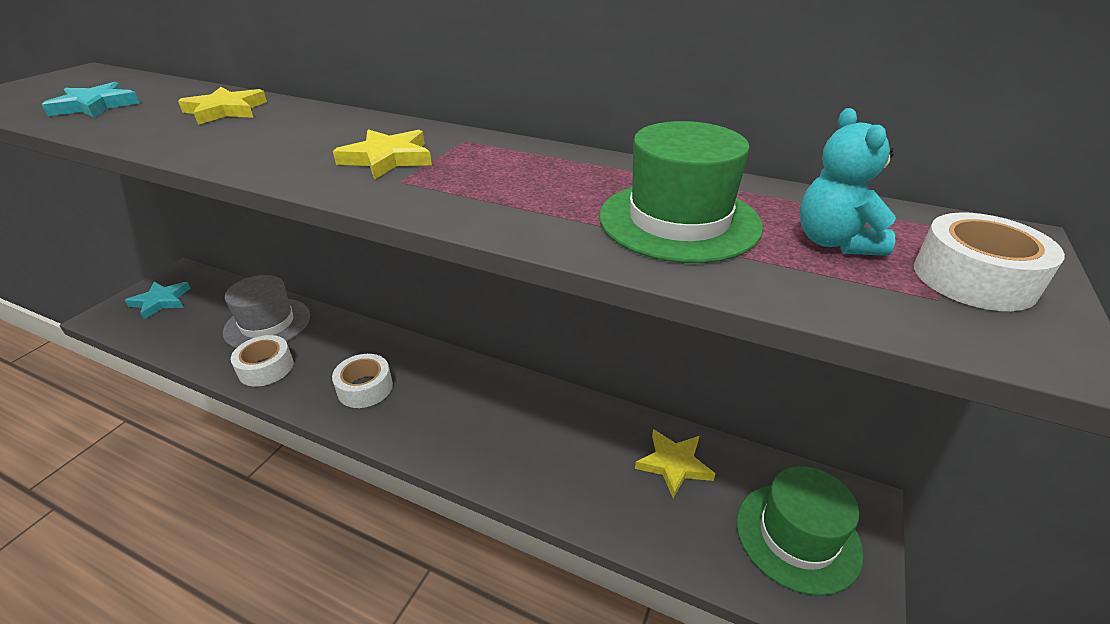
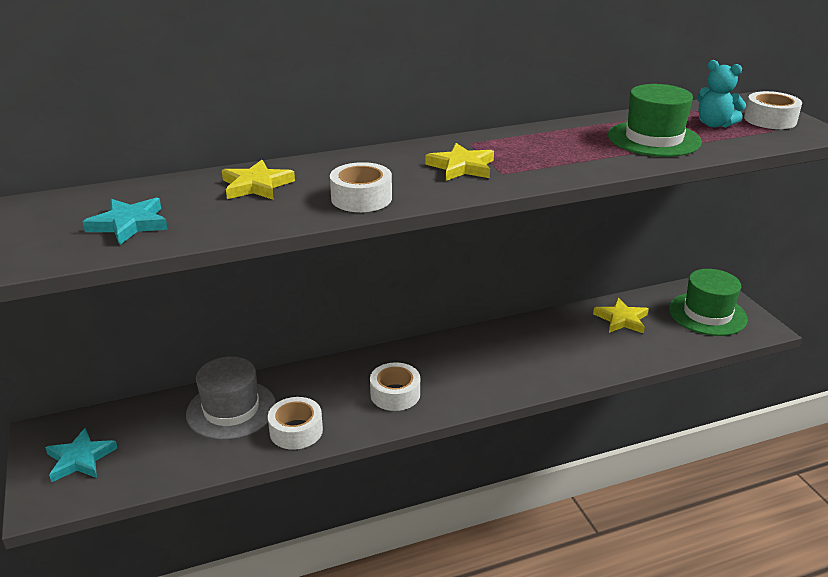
camera: 45 degrees left, 5 degrees down
none -> white tape [330,162,392,212]

